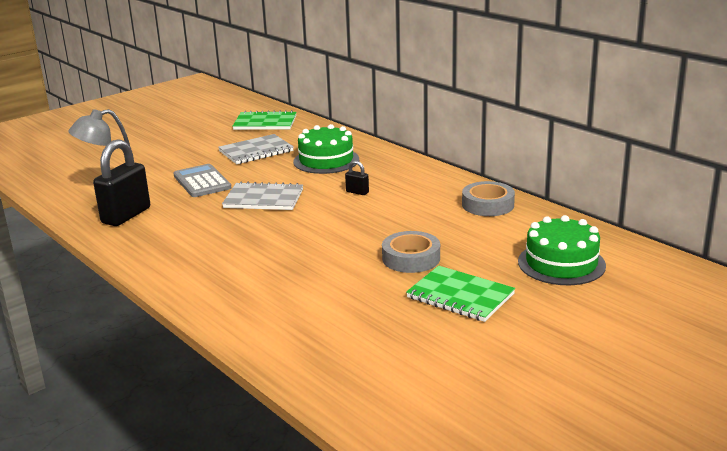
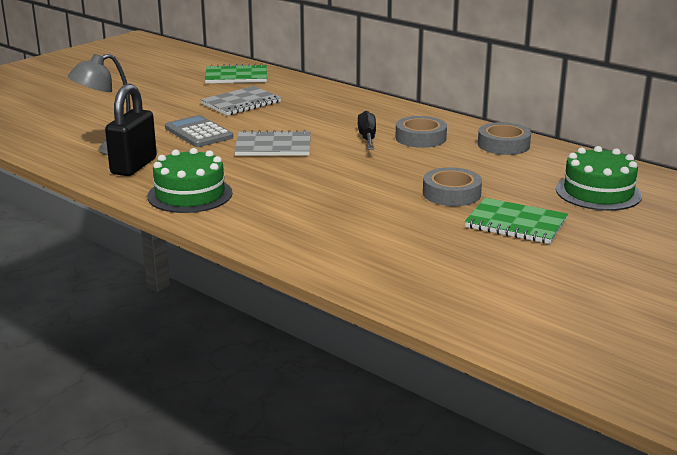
camera: 10 degrees left, 0 degrees up
green cake [293,124,359,174] -> green cake moved to [147,148,233,213]
black padlock [345,160,369,195] -> black screwdriver [358,111,376,150]
none -> grey tape [395,116,447,148]

